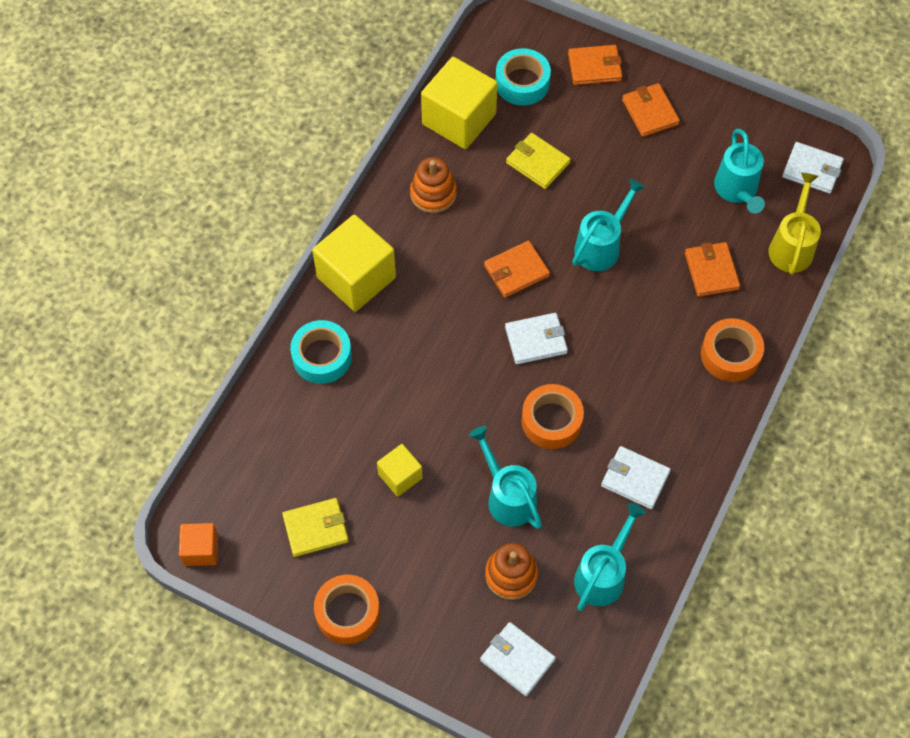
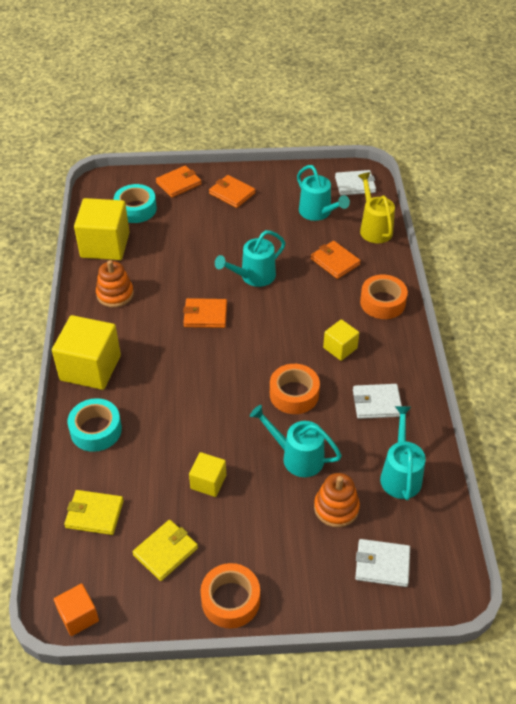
camera: 30 degrees left, 15 degrees down
orange wallet [484,241,550,298] -> orange wallet turned 60 degrees clockwise [183,298,227,328]
white wallet [505,313,568,364] -> none
yellow wallet [506,133,571,189] -> yellow wallet moved to [64,490,124,535]
turquoise watering can [573,178,645,271] -> turquoise watering can turned 135 degrees counterclockwise [215,230,286,287]
none -> yellow cube [323,319,359,361]

